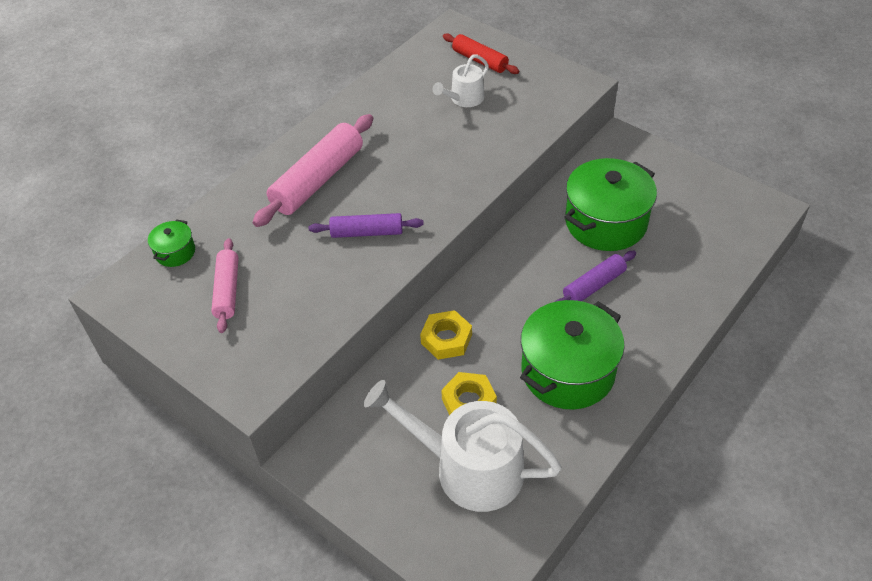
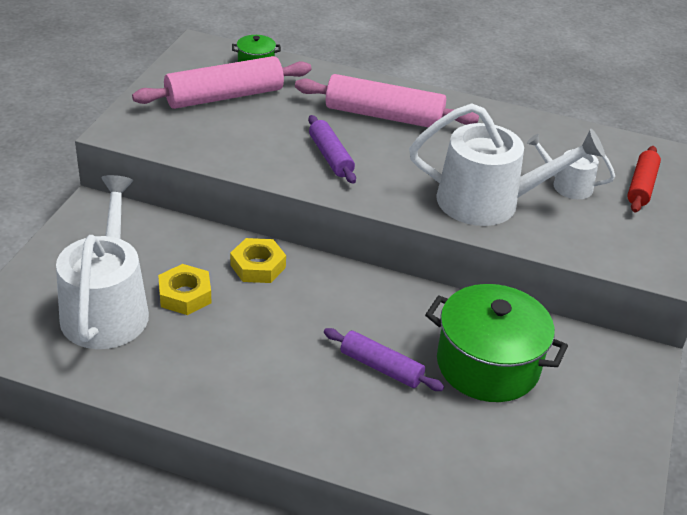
camera: 65 degrees right, 10 degrees down
pink rolling pin [211,238,239,333] -> pink rolling pin [132,56,311,109], size x1.68
green pot [520,300,625,410] -> none
none -> white watering can [409,103,605,226]

